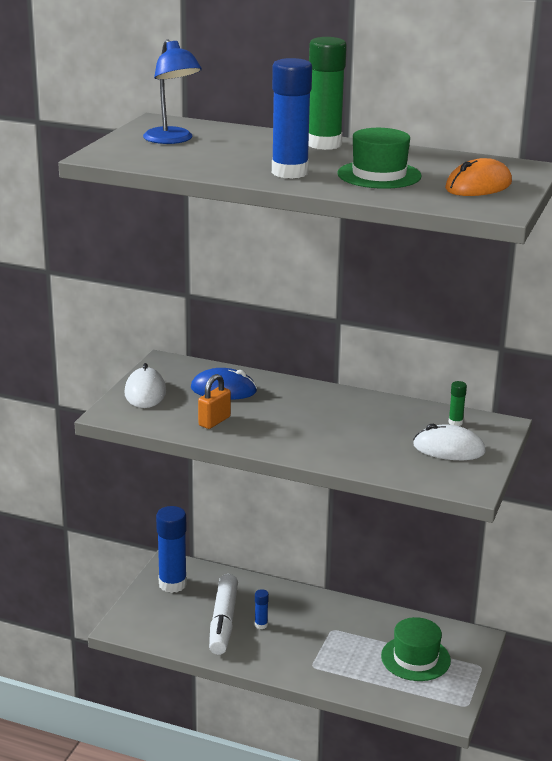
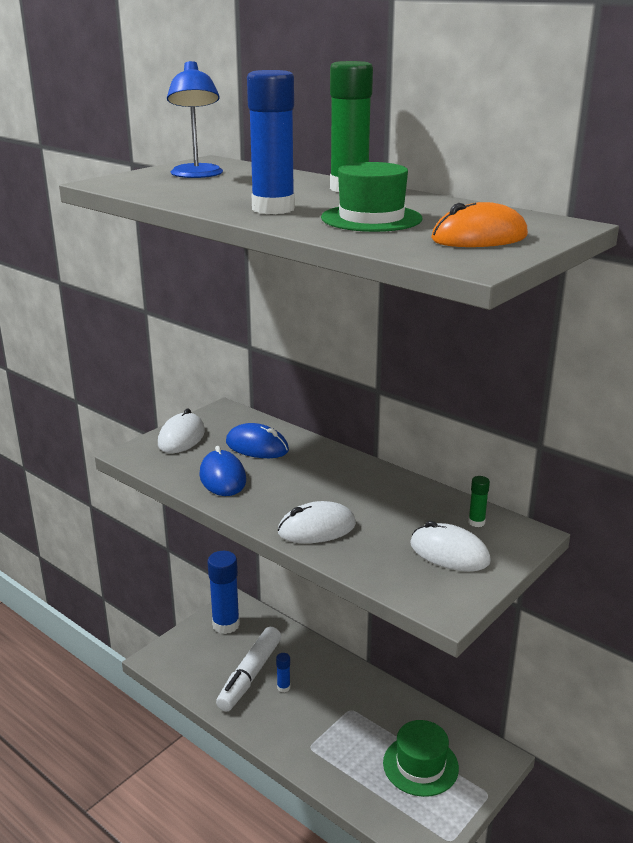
camera: 20 degrees right, 0 degrees up
orange padlock [198,374,231,429] -> blue mouse [199,446,246,496]
none -> white mouse [278,501,356,543]

